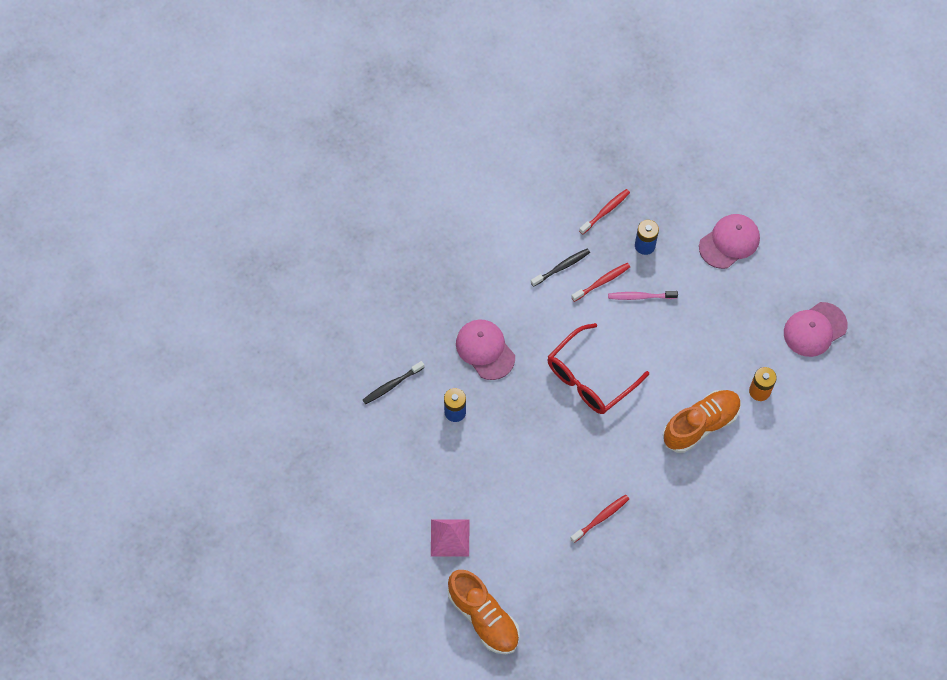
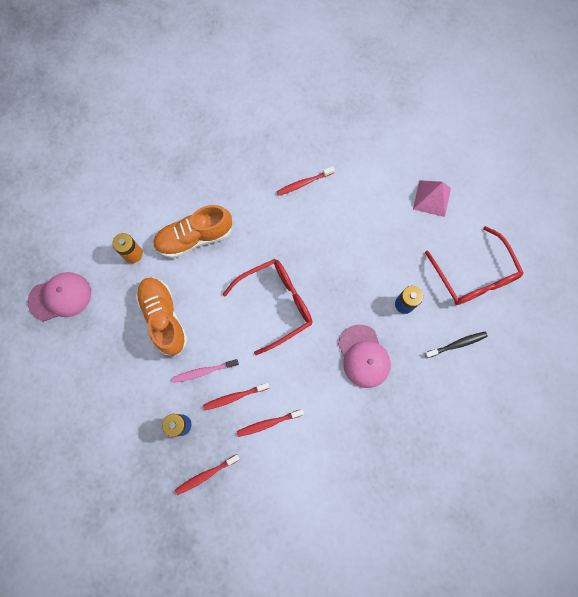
camera: 165 degrees left, 10 degrees up
orange shoe [448,570,520,654] -> orange shoe moved to [136,277,188,355]
black toothbrush [531,249,590,287] -> red toothbrush [237,409,304,437]
pink toothbrush [608,291,678,300] -> pink toothbrush turned 150 degrees clockwise [172,359,239,383]
pink cap [699,214,760,269] -> none
none -> red glasses [425,226,524,305]

